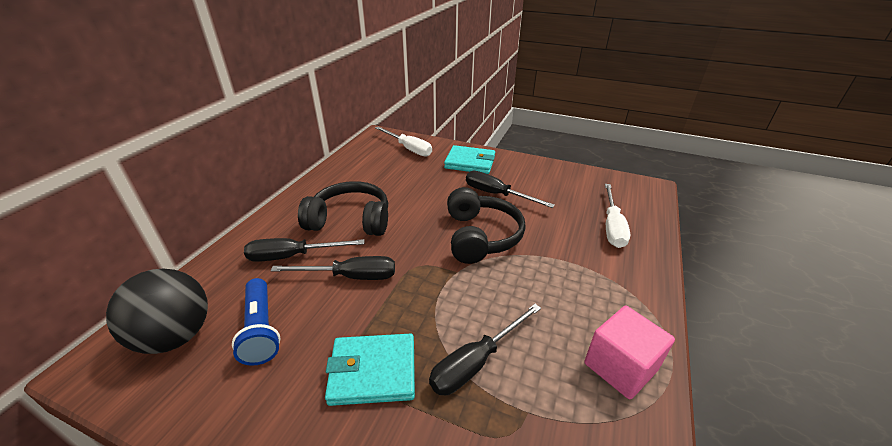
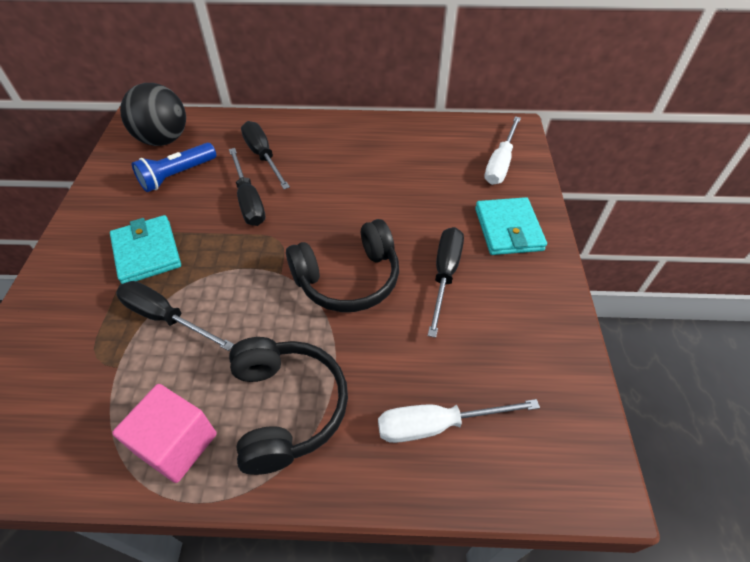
camera: 70 degrees right, 15 degrees up
black headphones [298,181,388,236] -> black headphones moved to [229,337,348,475]

